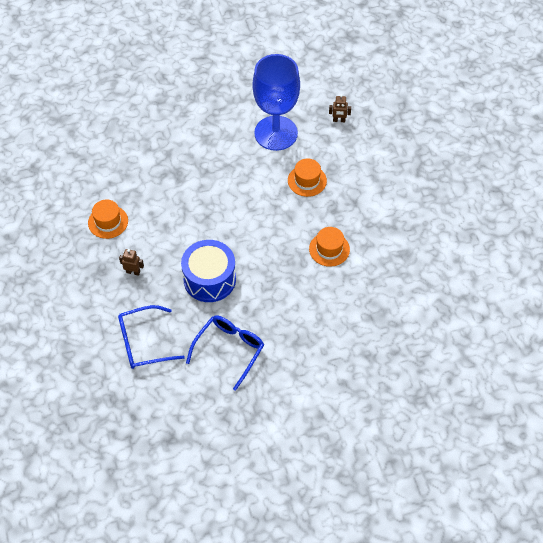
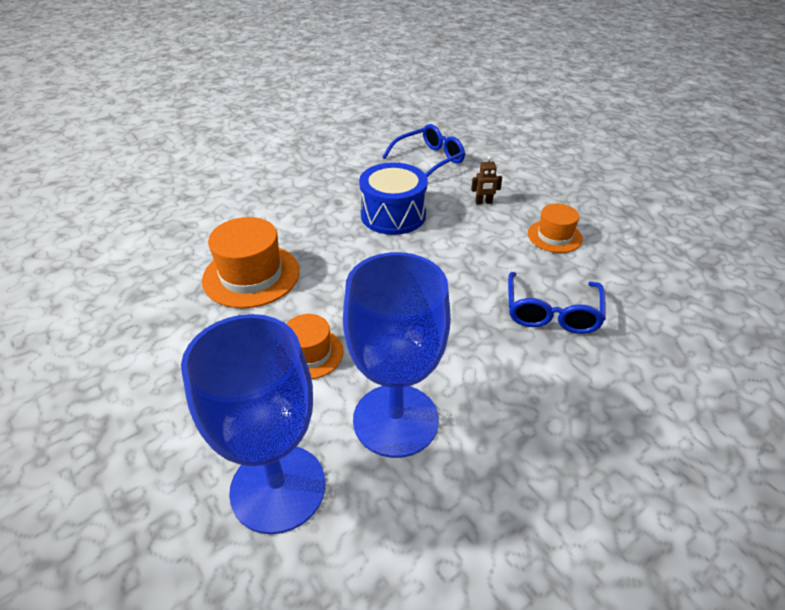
camera: 160 degrees right, 15 degrees down
blue glasses [186,316,264,391] -> blue glasses moved to [508,272,606,334]
orange hat [309,227,350,267] -> orange hat [202,217,300,308], size x1.64
brown robot [329,94,351,122] -> blue goblet [181,314,325,534]

